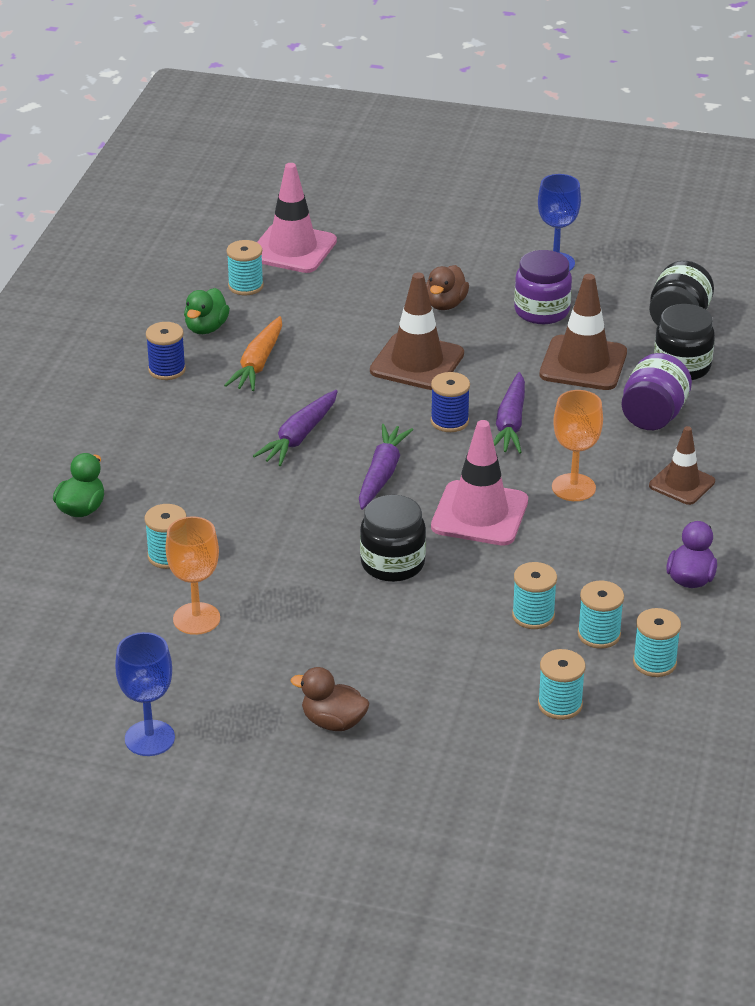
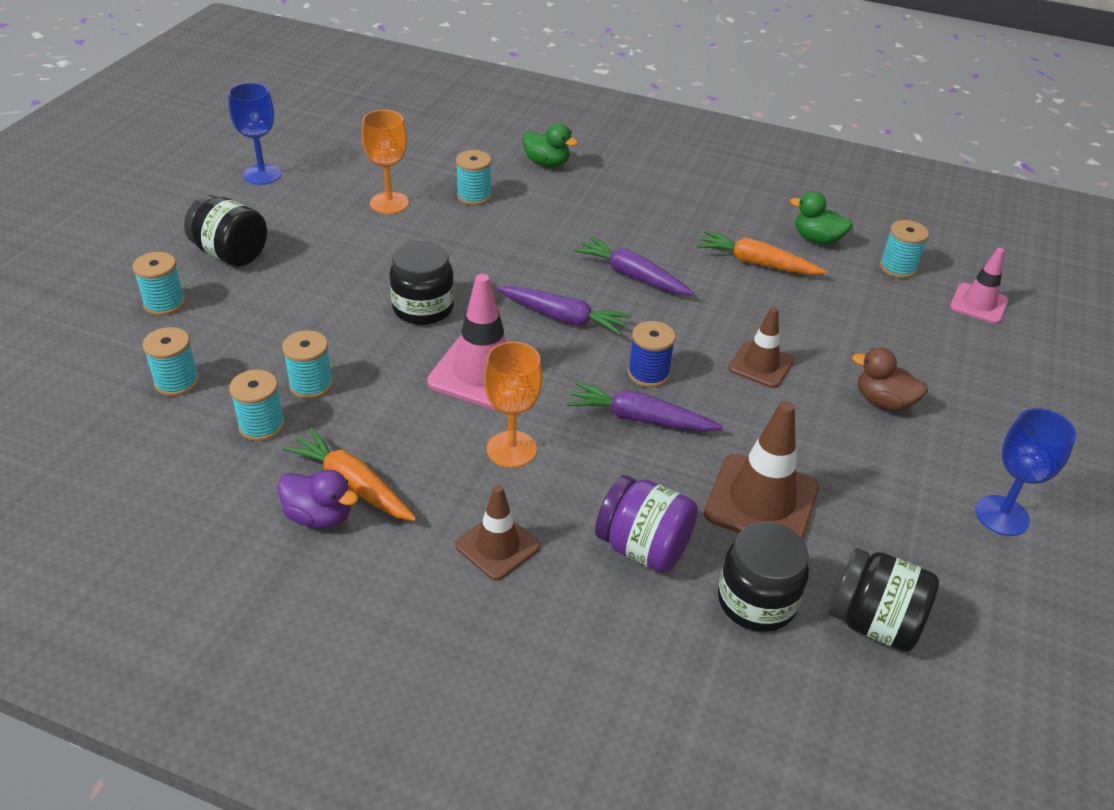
camera: 95 degrees right, 5 degrees up
blue spool [146,322,186,380] -> none
pink traffic cone [257,163,337,273] -> pink traffic cone [950,248,1008,324], size x0.62
brown duck [291,667,370,731] -> black jar [184,195,267,267]
brown traffic cone [370,273,464,390] -> brown traffic cone [728,306,794,388], size x0.62
purple jar [514,250,572,324] -> none
turquoise spool [633,608,681,677] -> turquoise spool moved to [133,252,185,316]
none -> orange carrot [283,428,417,521]

